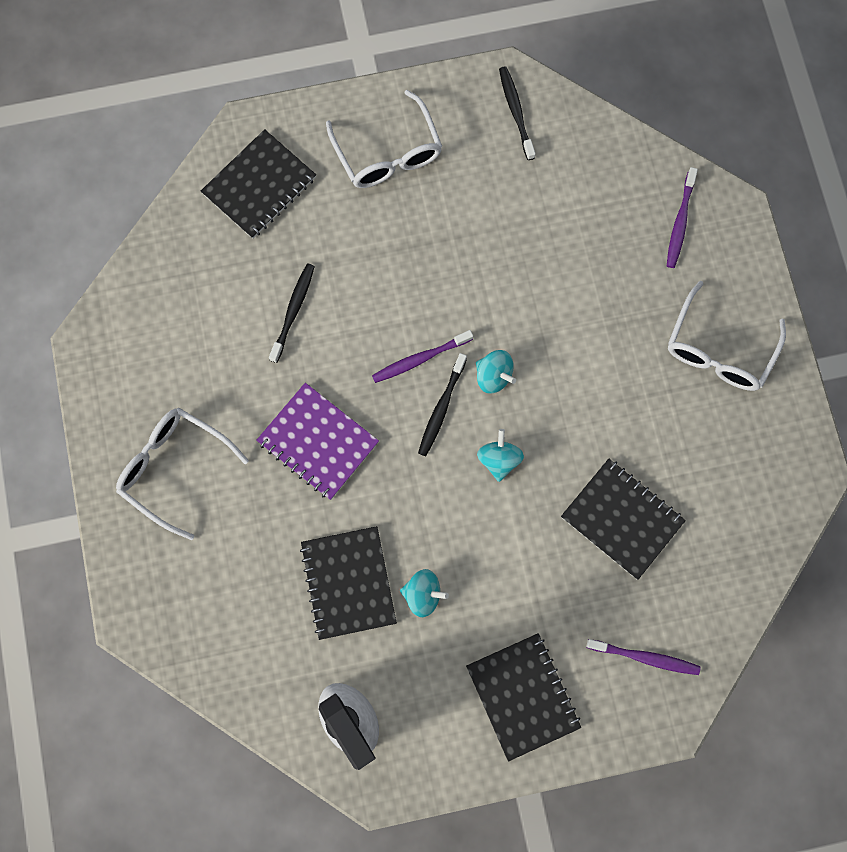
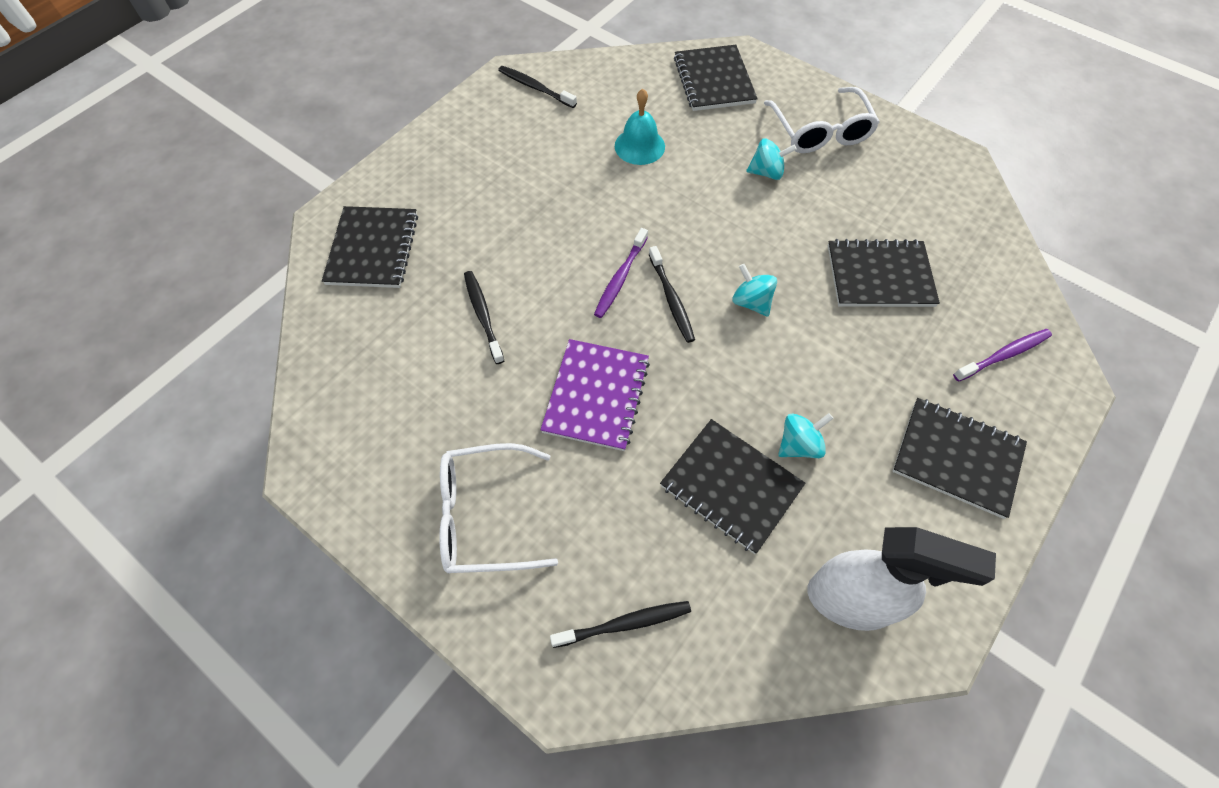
camera: 40 degrees left, 15 degrees down
purple notebook [256,383,379,500] -> purple notebook turned 75 degrees counterclockwise [540,339,650,451]
white glasses [326,90,442,188] -> none
turquoise spinning top [476,350,516,394] -> turquoise spinning top moved to [746,138,797,180]
purple toothbrush [667,167,698,268] -> black notebook [674,45,758,111]
none -> black toothbrush [550,601,691,648]
none -> turquoise bell [615,89,665,165]

